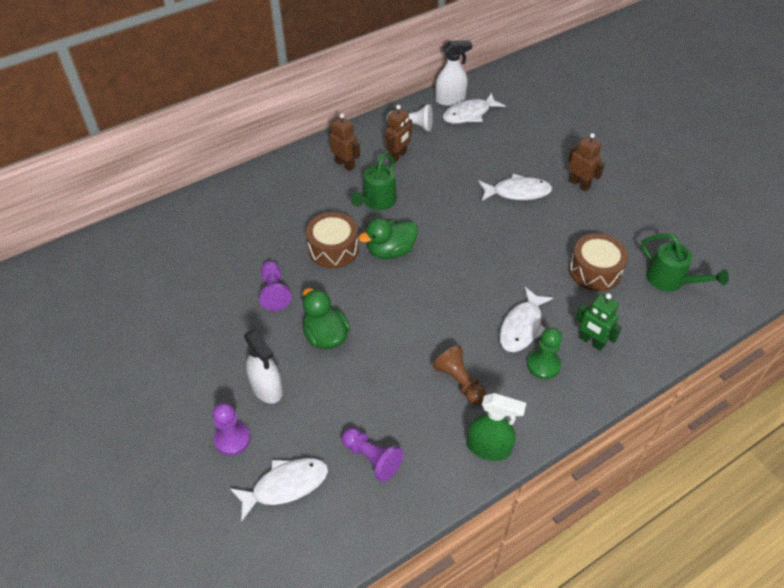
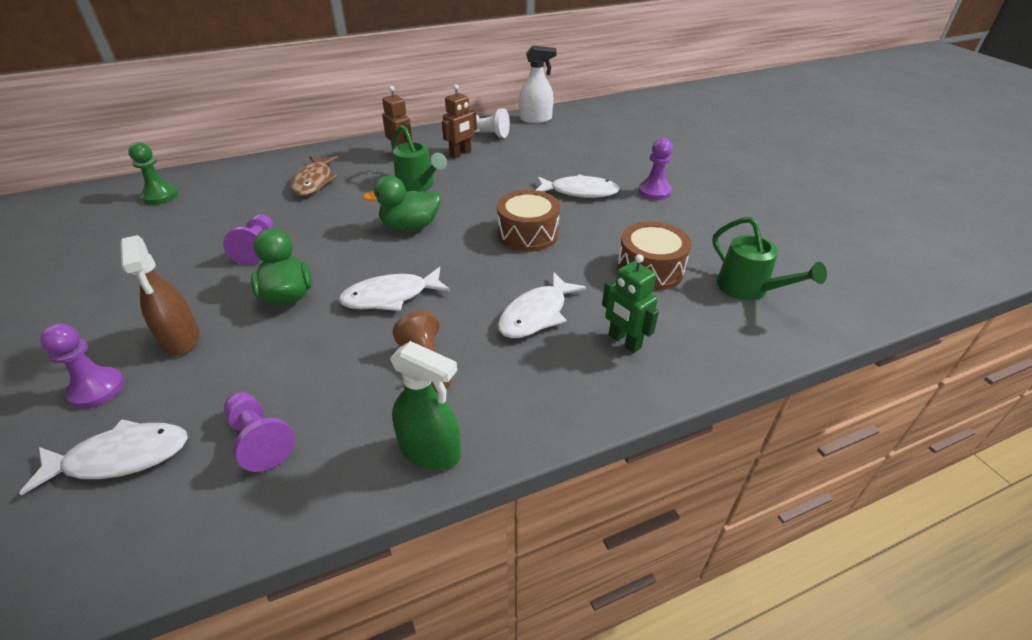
camera: 10 degrees right, 10 degrees down
white spray bottle [244,329,283,403] -> brown spray bottle [120,235,199,356]
brown drum [306,212,359,269] -> brown drum moved to [497,190,560,252]
green watering can [351,153,397,210] -> green watering can turned 75 degrees counterclockwise [392,125,447,192]
white fish [443,93,505,124] -> white fish moved to [339,267,451,311]
green pawn [527,327,562,379] -> green pawn moved to [128,142,178,205]
brown robot [568,133,605,191] -> purple pawn [638,138,673,200]
none -> brown fish [290,156,339,196]

